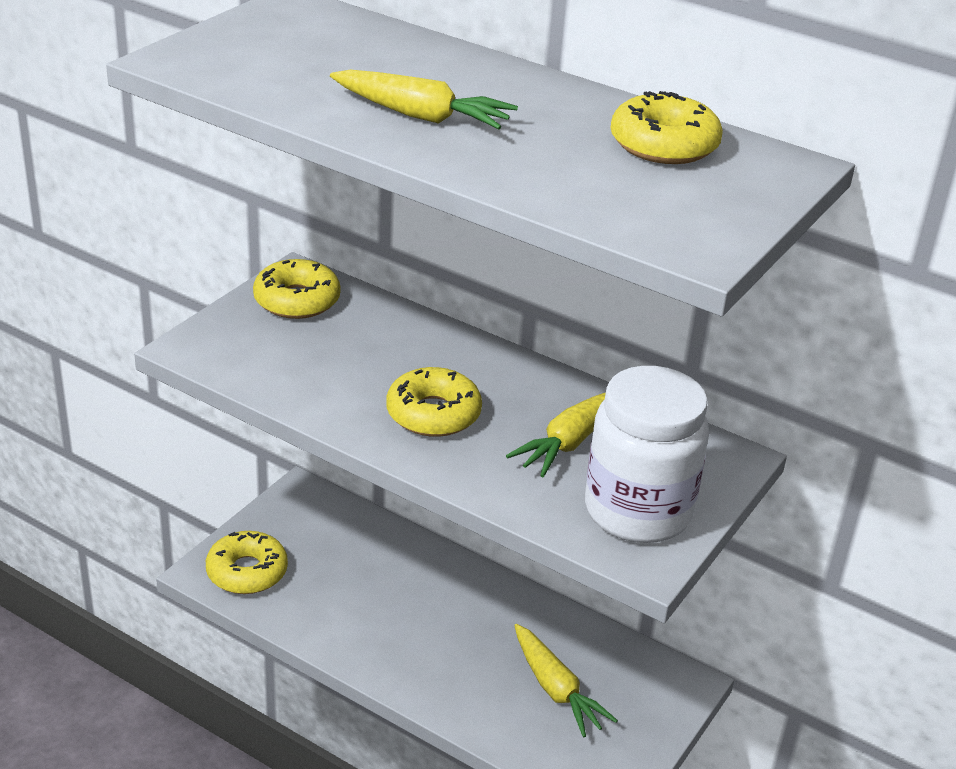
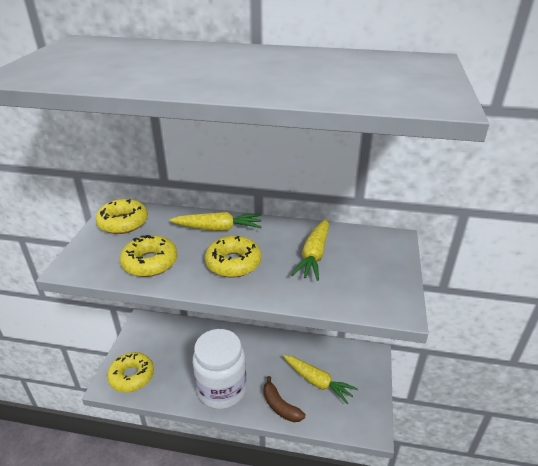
camera: 20 degrees left, 0 degrees up
yellow carrot [330,70,518,129] -> yellow carrot moved to [170,212,262,231]
white jar [585,366,709,543] -> white jar moved to [193,329,246,409]
yellow donut [611,91,723,164] -> yellow donut moved to [120,235,177,277]
none -> brown banana [263,376,305,422]

